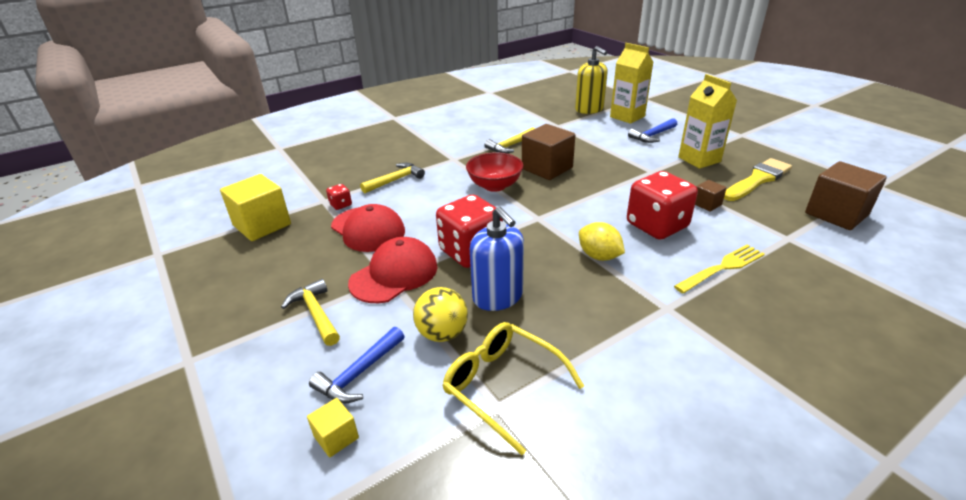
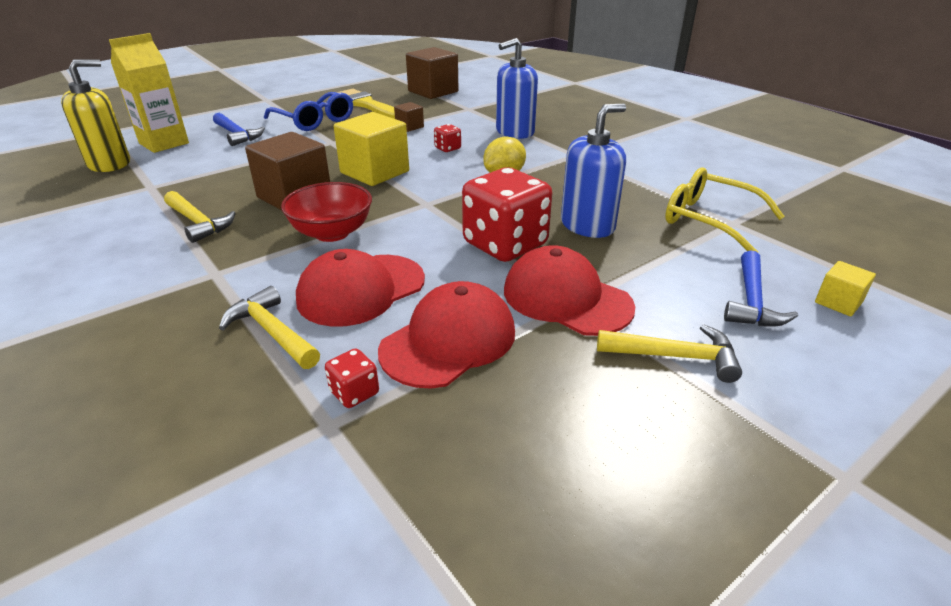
camera: 95 degrees left, 0 degrees up
yellow cube [220,174,291,241] -> yellow cube moved to [334,112,409,186]
yellow hammer [281,279,340,346] -> yellow hammer turned 135 degrees counterclockwise [597,324,742,383]
blue hammer [309,327,405,403] -> blue hammer turned 75 degrees clockwise [724,250,798,327]
yellow ball [413,287,468,342] -> none
yellow glasses [442,322,584,455] -> yellow glasses turned 90 degrees clockwise [665,167,785,253]
red dice [627,171,698,240] -> red dice [434,124,461,152], size x0.43
yellow fork [674,244,765,293] -> blue soap dispenser [496,38,538,139]
yellow carton [678,74,737,169] -> blue glasses [264,92,353,131]
none -> red cap [296,249,425,327]

